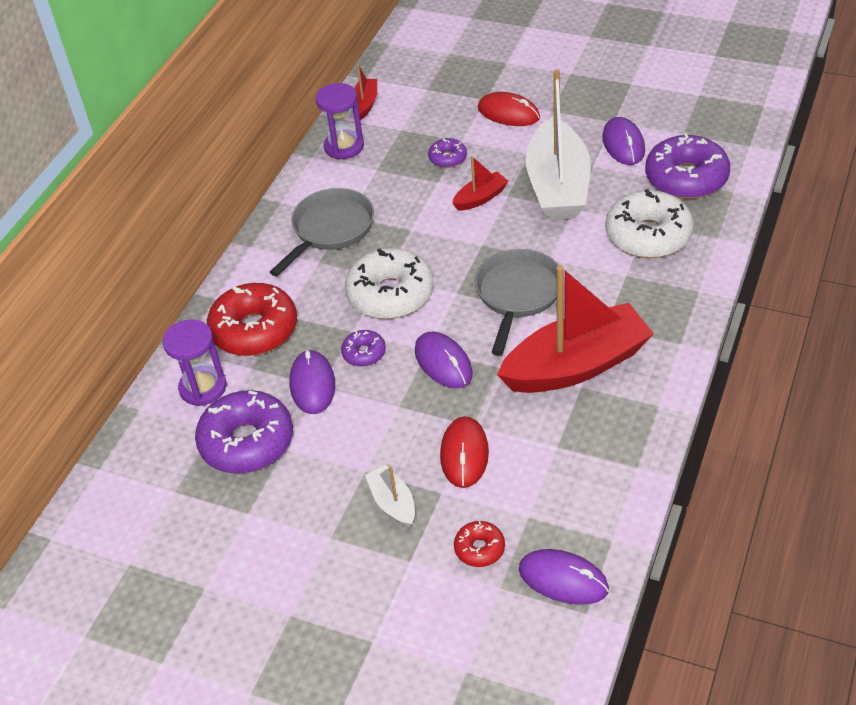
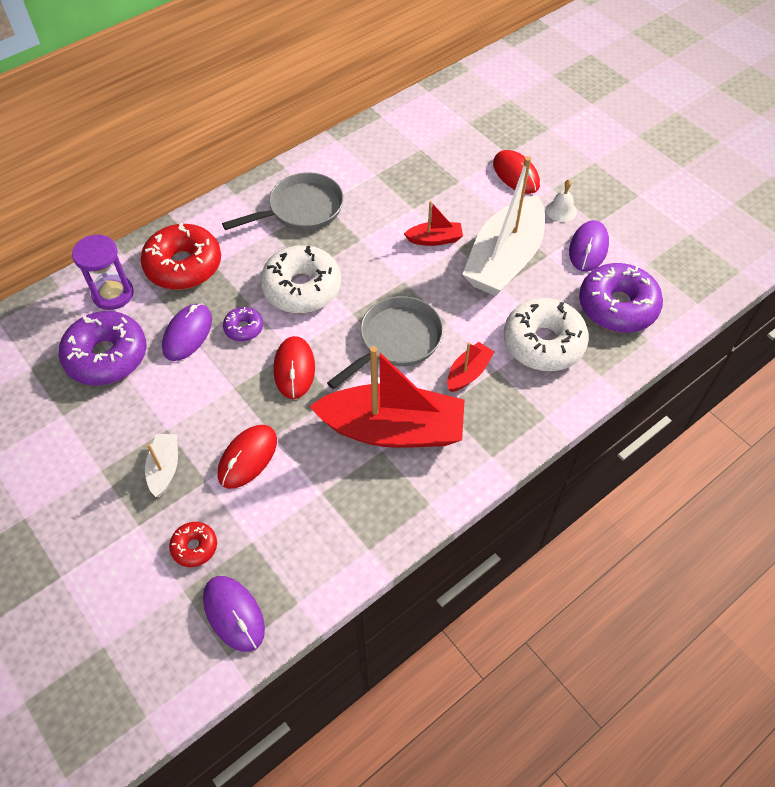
camera: 25 degrees right, 10 degrees up
purple hourglass [316,83,364,159] -> none
red boat [354,64,377,120] -> red boat moved to [447,342,495,392]
purple mouse [415,332,473,388] -> red mouse [274,336,315,399]
purple donut [428,138,467,168] -> none
none -> white bell [546,180,577,222]

